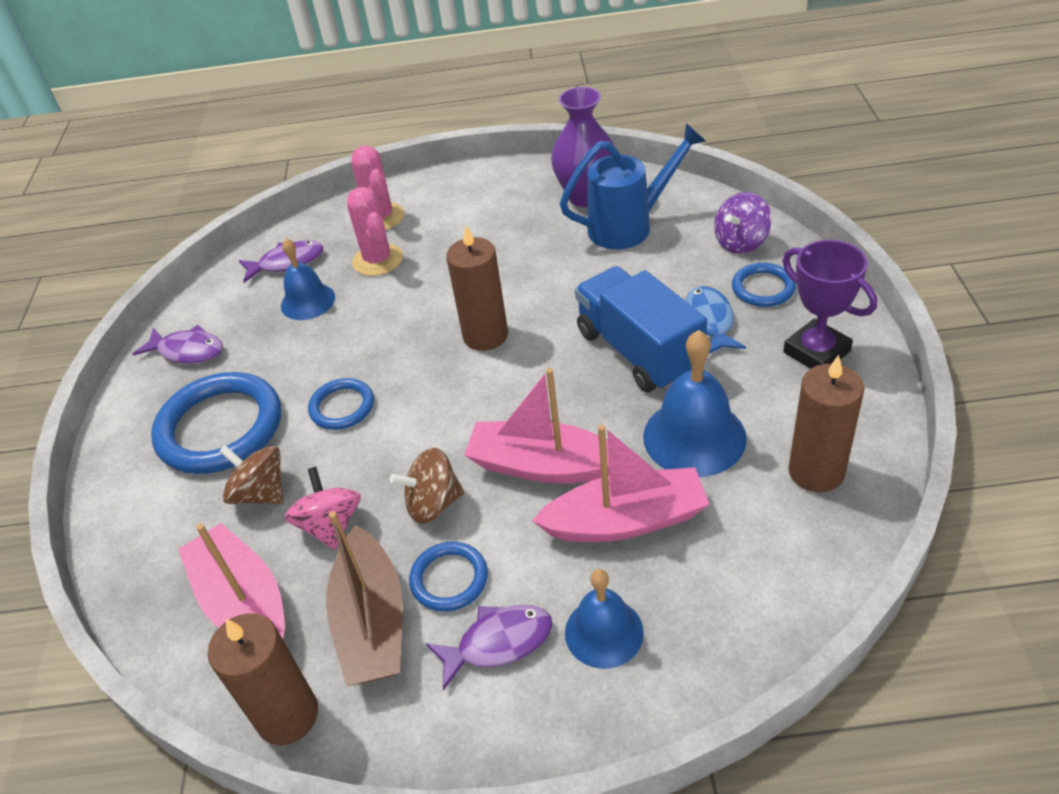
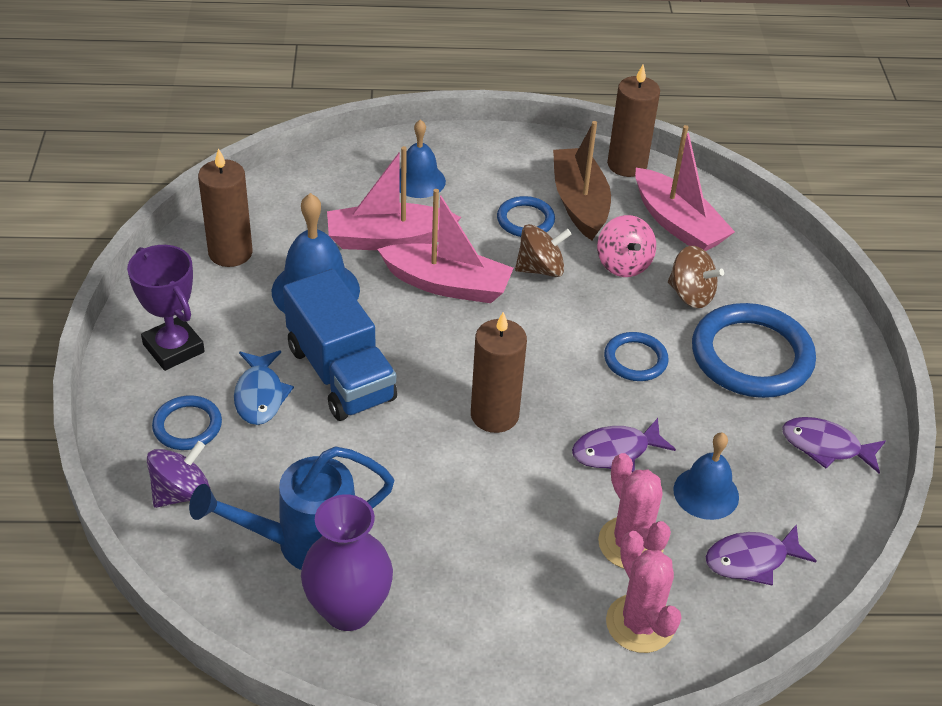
camera: 175 degrees right, 0 degrees up
purple fish [426,604,553,691] -> purple fish moved to [572,418,676,472]

